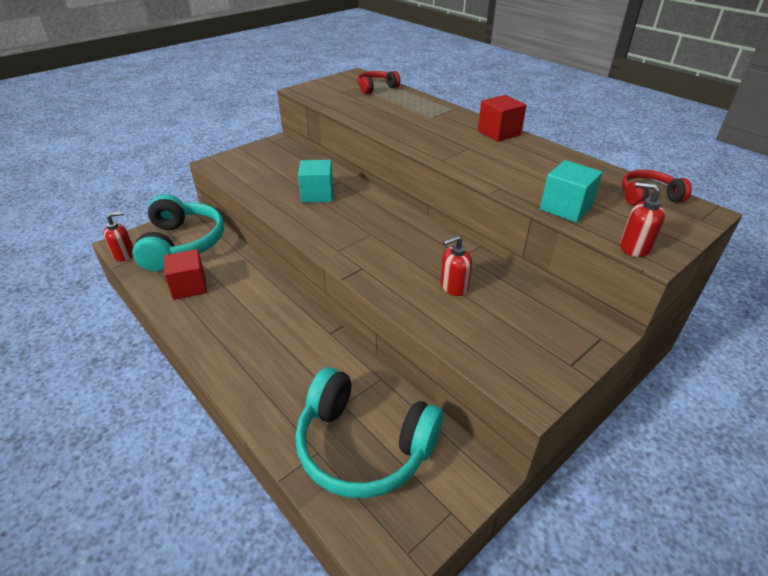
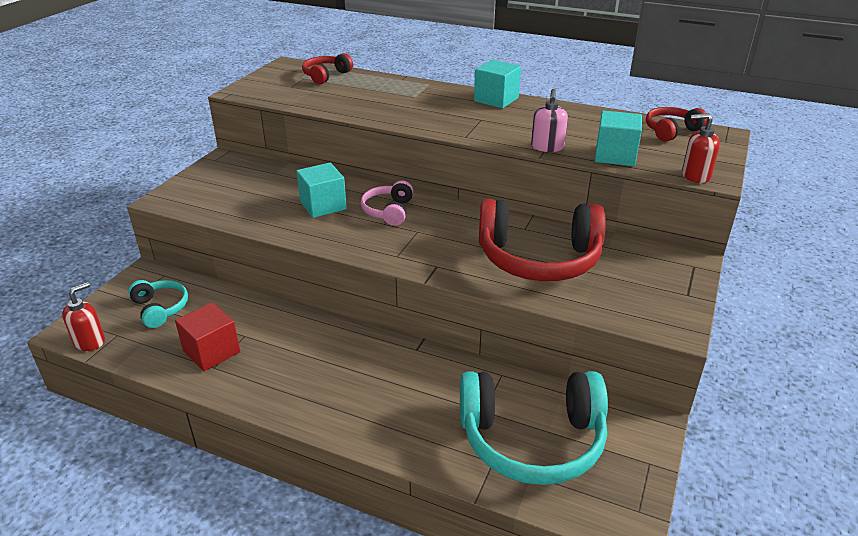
camera: 25 degrees left, 5 degrees down
turquoise headphones [132,194,224,271] -> turquoise headphones [128,280,188,328], size x0.50
red soap dispenser [440,235,472,296] -> red headphones [479,199,606,281]
red cube [478,95,527,142] -> turquoise cube [474,60,521,108]
none -> pink headphones [361,181,413,226]
none -> pink soap dispenser [531,89,568,152]

